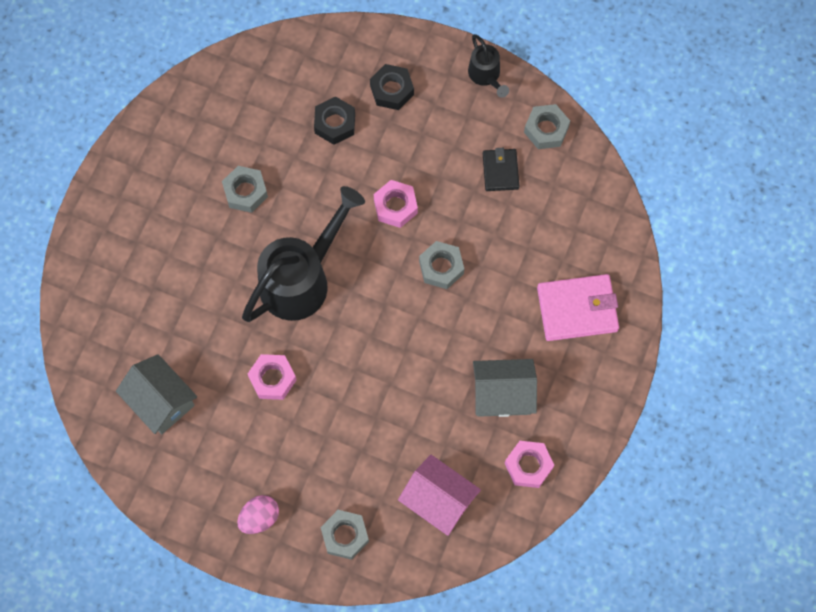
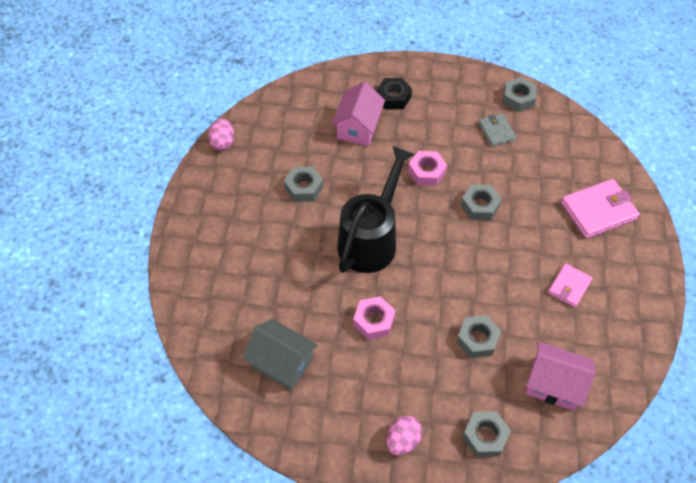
camera: 15 degrees left, 15 degrees down
black nut [314,96,355,145] -> pink house [332,81,385,146]
black watering can [468,34,509,98] -> none
grey house [473,359,537,417] -> pink wallet [548,264,593,307]
black wallet [483,148,519,191] -> grey wallet [479,114,517,147]
pink nut [505,441,554,488] -> none
none -> pink egg [208,119,234,151]
none -> grey nut [457,315,501,358]

